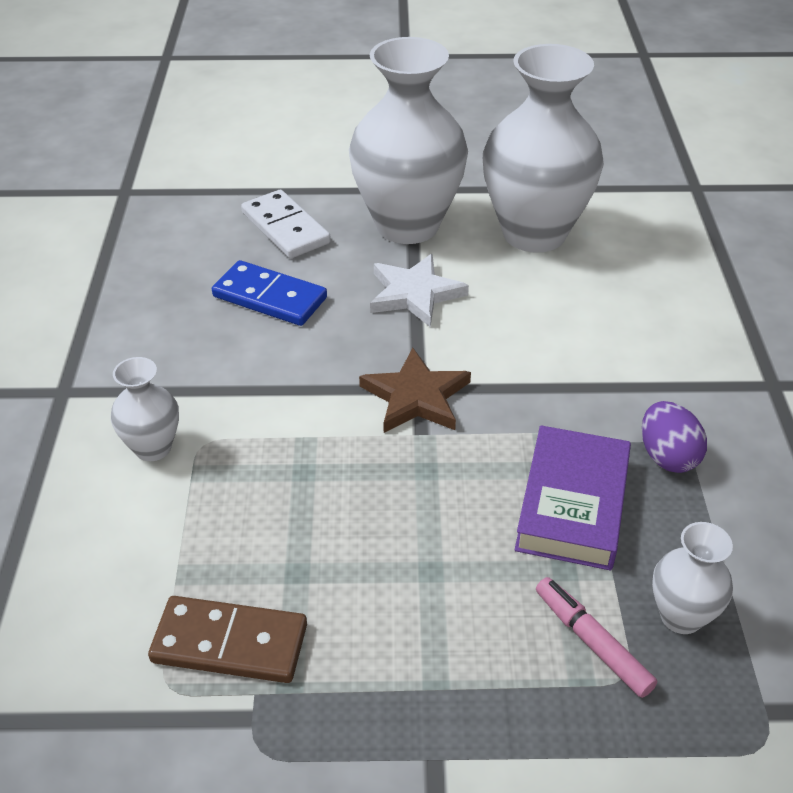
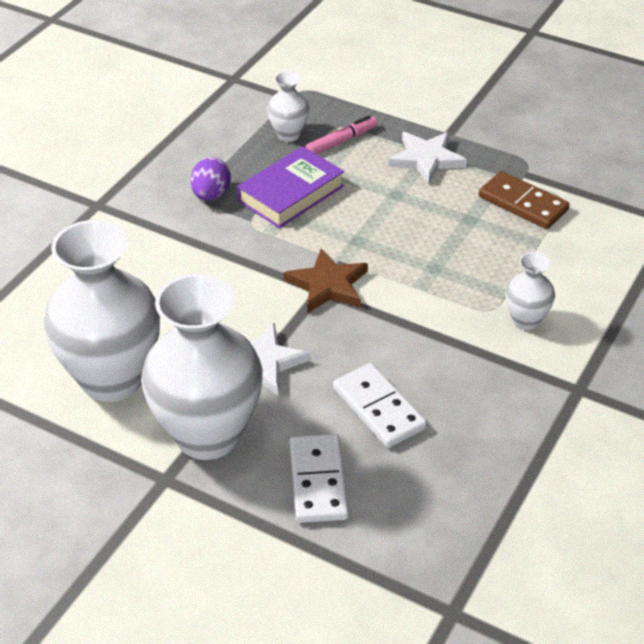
camera: 150 degrees left, 0 degrees up
blue domino [212,260,327,326] -> white domino [333,363,427,448]
pink marker [536,577,657,698] -> pink marker turned 120 degrees counterclockwise [305,115,377,154]
none -> white star [389,132,467,185]

